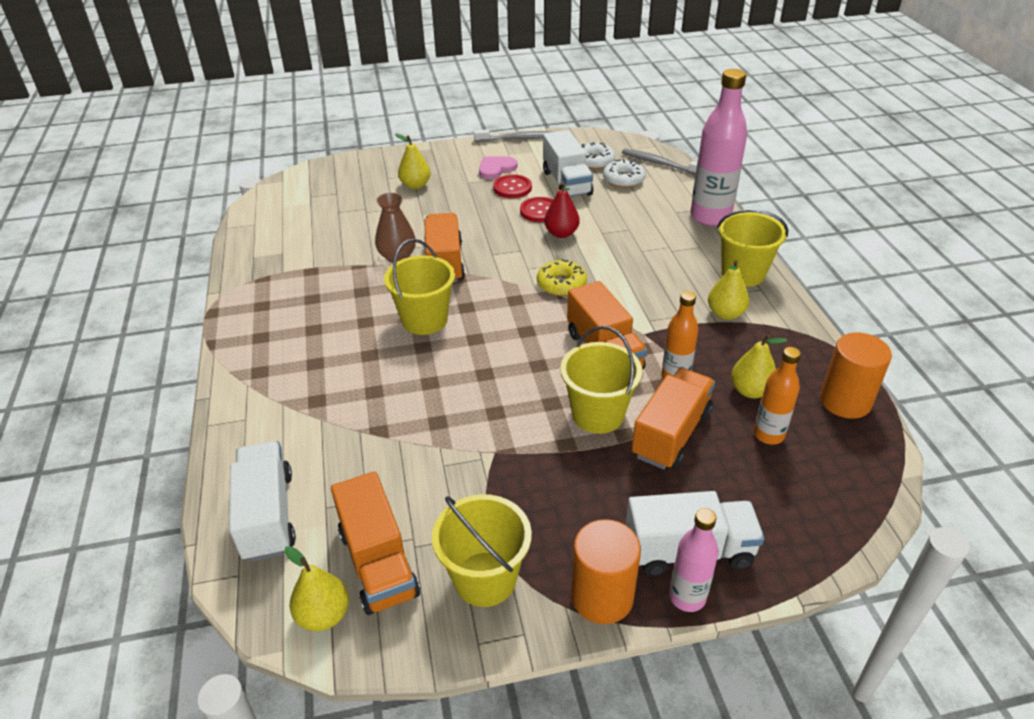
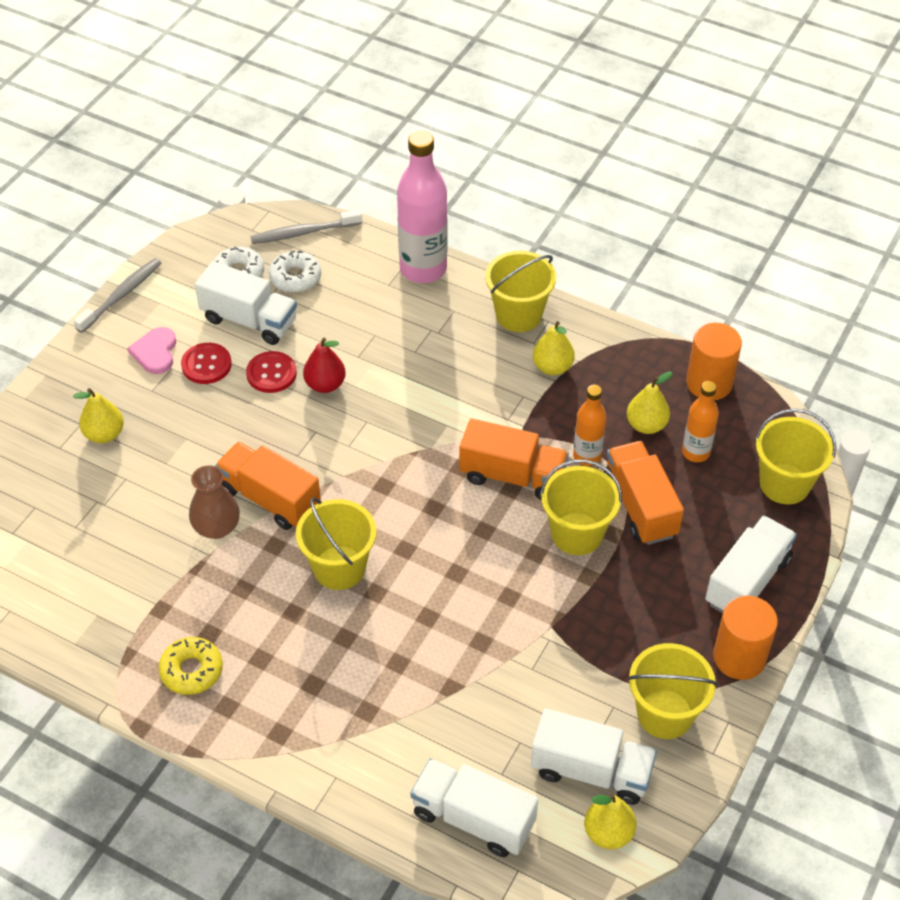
camera: 50 degrees left, 10 degrees up
orange truck [331,471,420,615] -> white truck [531,709,657,805]
yellow donut [537,259,587,296] -> yellow donut moved to [158,637,223,695]
pink bottle [669,508,719,612] -> none
none -> yellow bucket [755,409,836,504]

